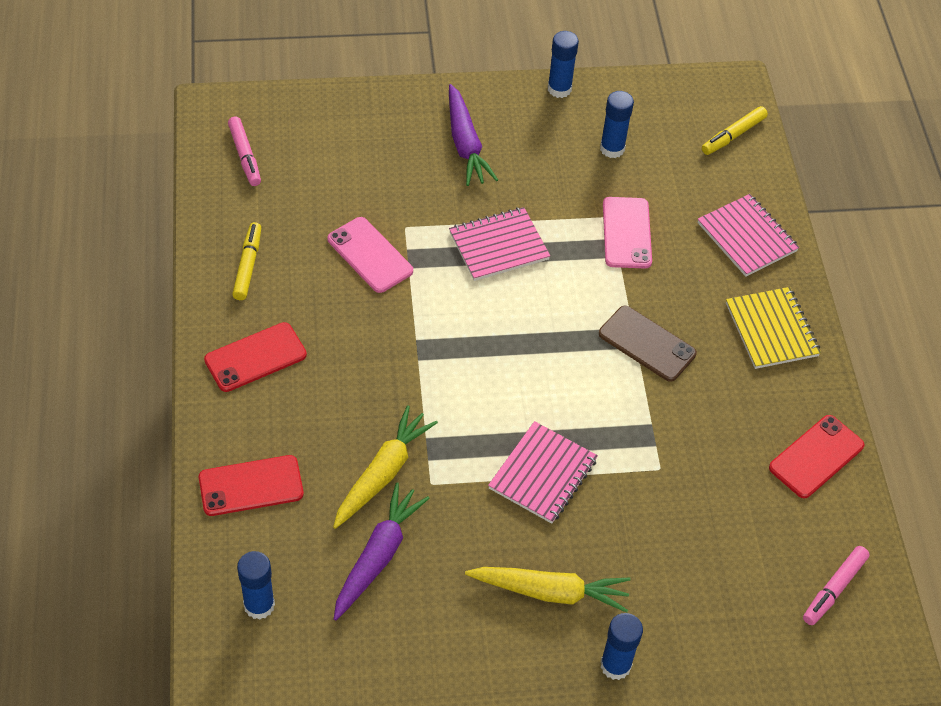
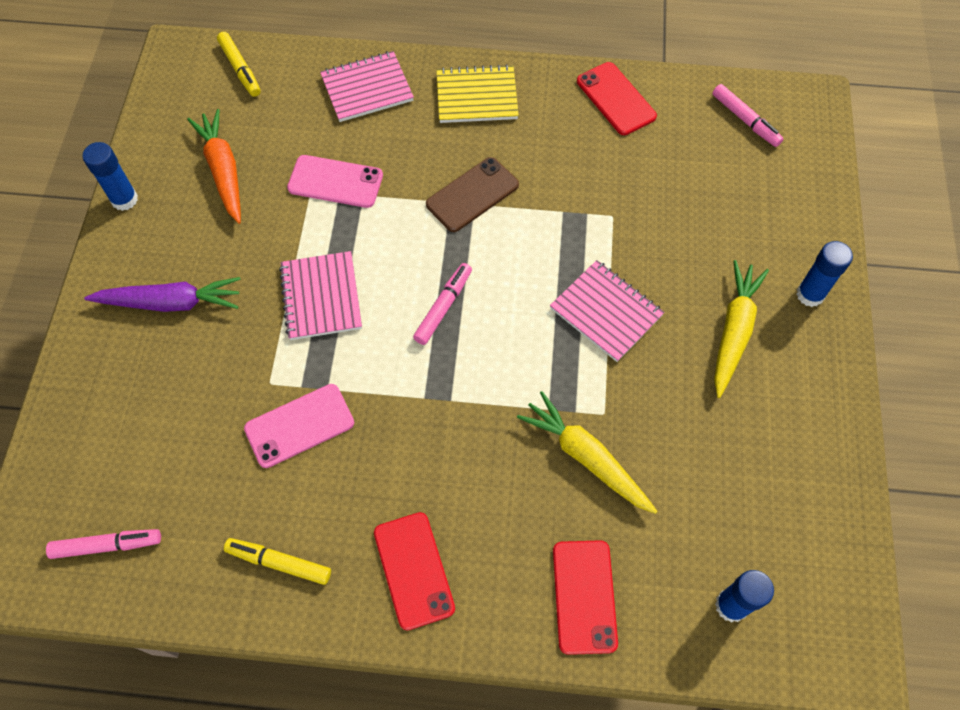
camera: 75 degrees left, 10 degrees up
purple carrot [334,483,430,620] -> none
blue glue stick [600,91,634,158] -> orange carrot [187,109,241,224]
none -> pink marker [413,263,472,345]

